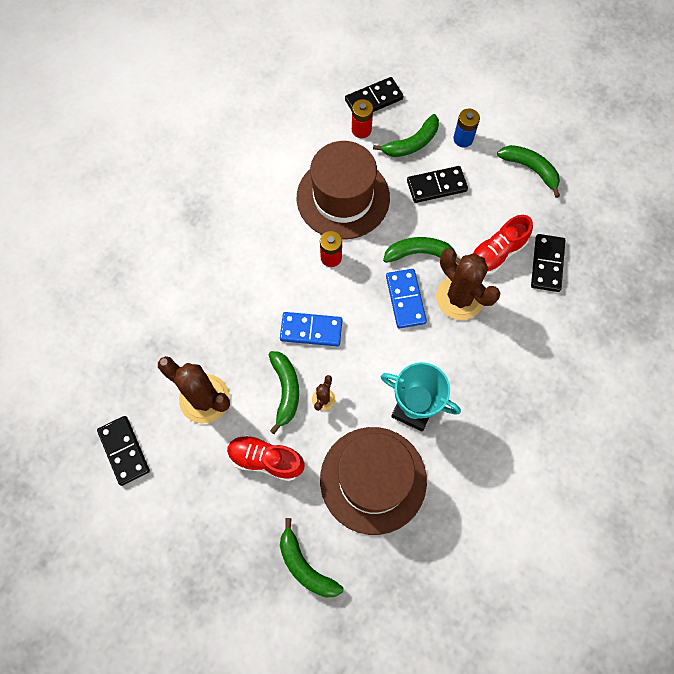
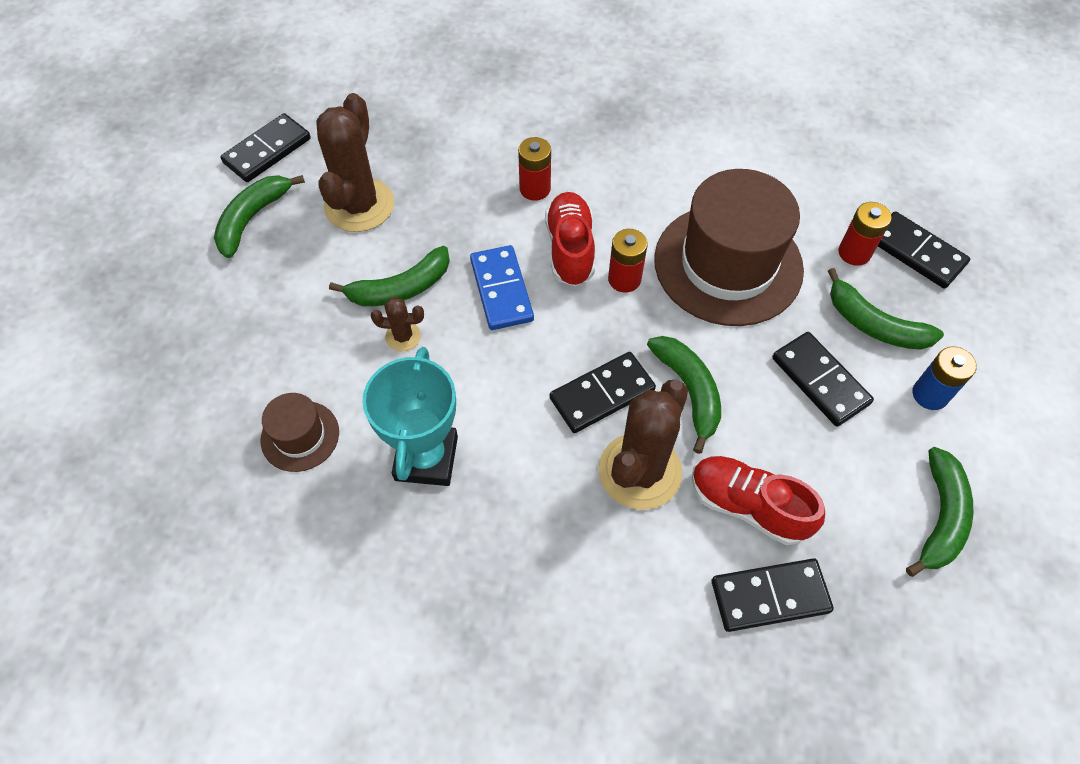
camera: 70 degrees right, 10 degrees down
red shoe [227,434,305,481] -> red shoe moved to [545,192,595,286]
green banana [280,518,343,598] -> green banana moved to [214,175,305,258]
brown hat [320,427,427,535] -> brown hat [261,393,339,472], size x0.47
blue domino [386,269,427,328] -> black domino [550,352,656,433]
none -> red battery [518,137,551,201]

